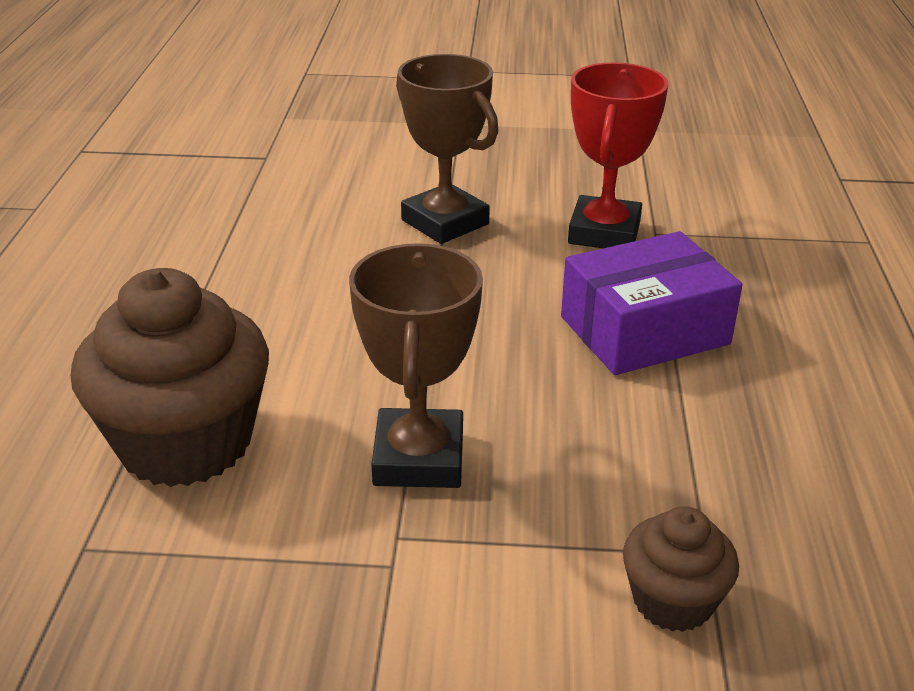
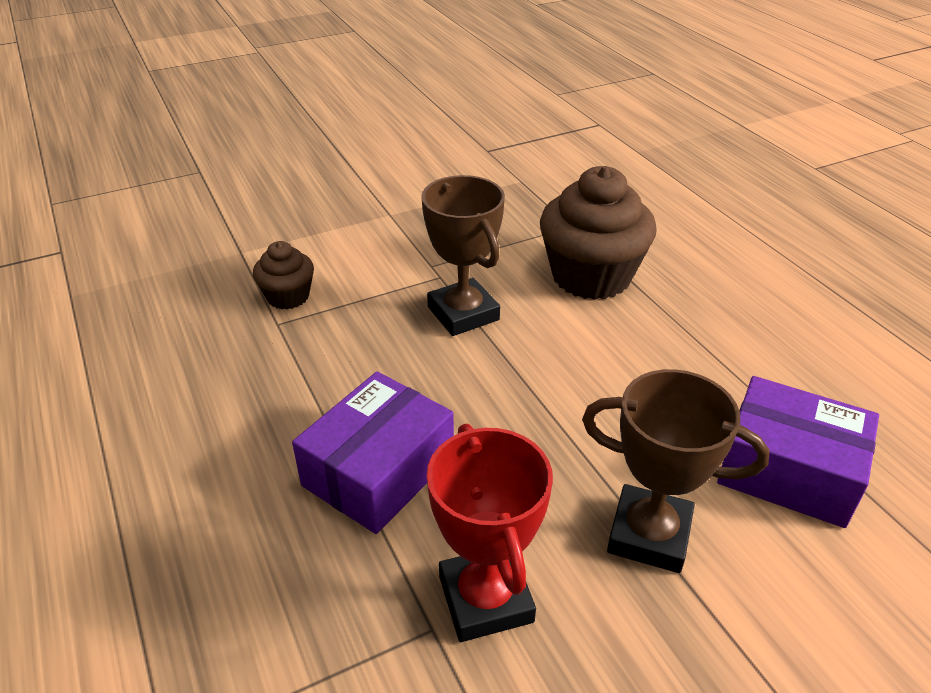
camera: 150 degrees right, 5 degrees up
none -> purple box [717,376,879,528]

